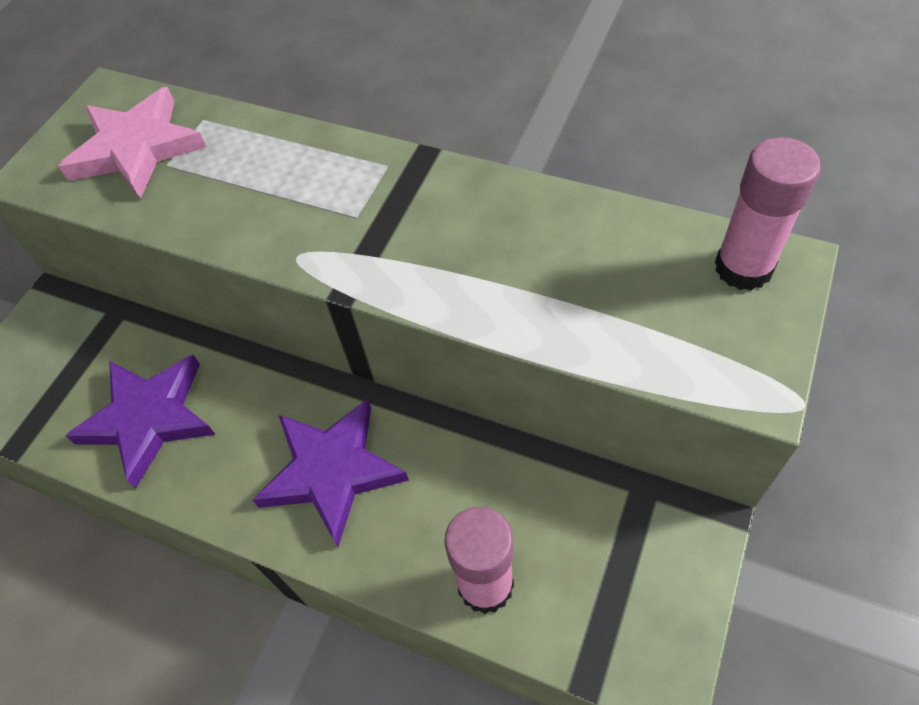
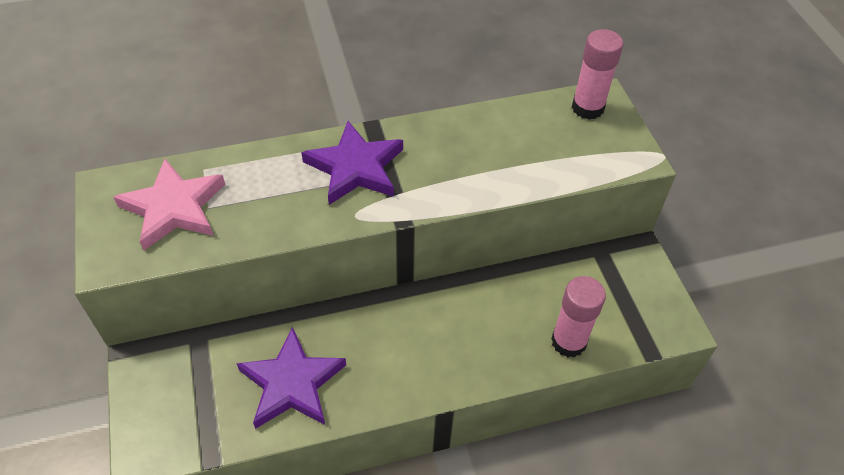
camera: 45 degrees left, 5 degrees down
purple star [253,399,409,547] -> purple star moved to [301,121,403,205]

